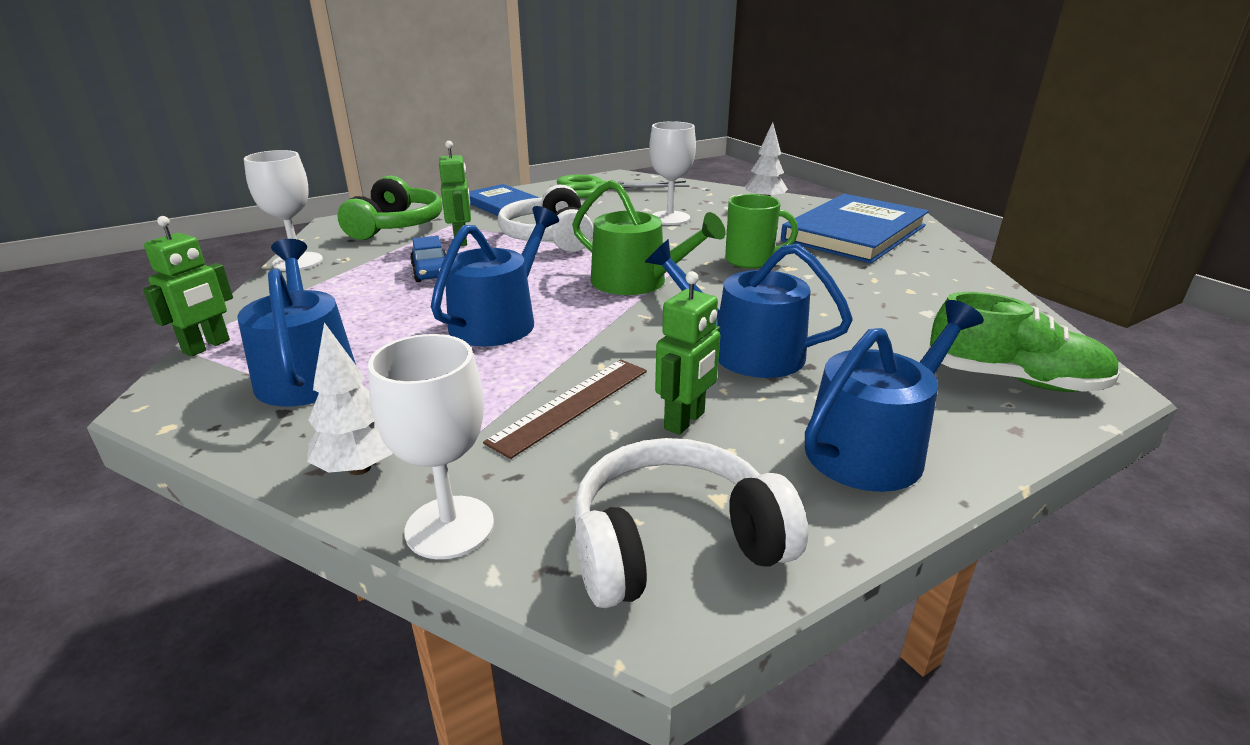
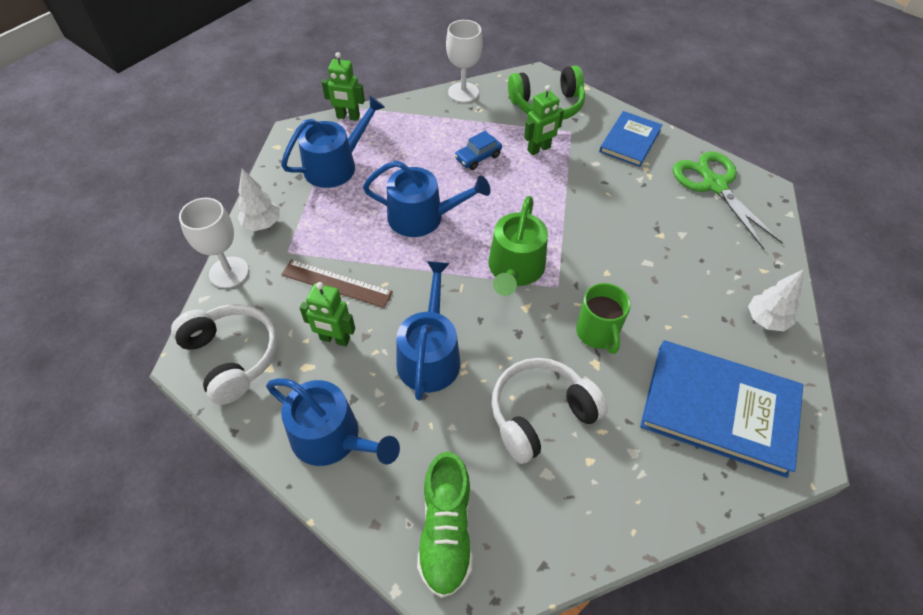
camera: 70 degrees right, 25 degrees up
white headphones [497,185,593,252] -> white headphones moved to [492,358,608,464]
white goblet [649,121,696,225] -> none

